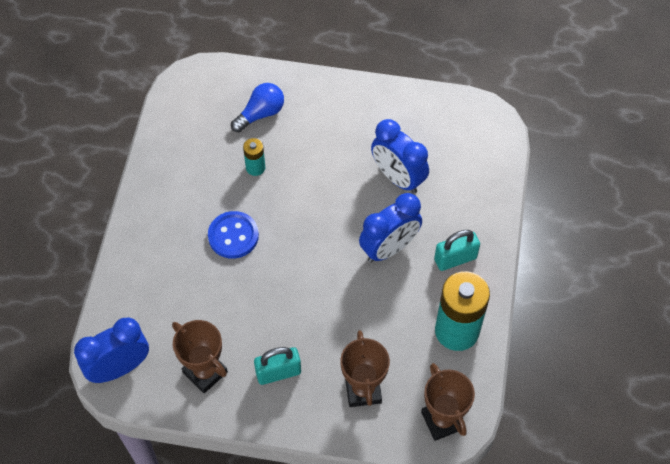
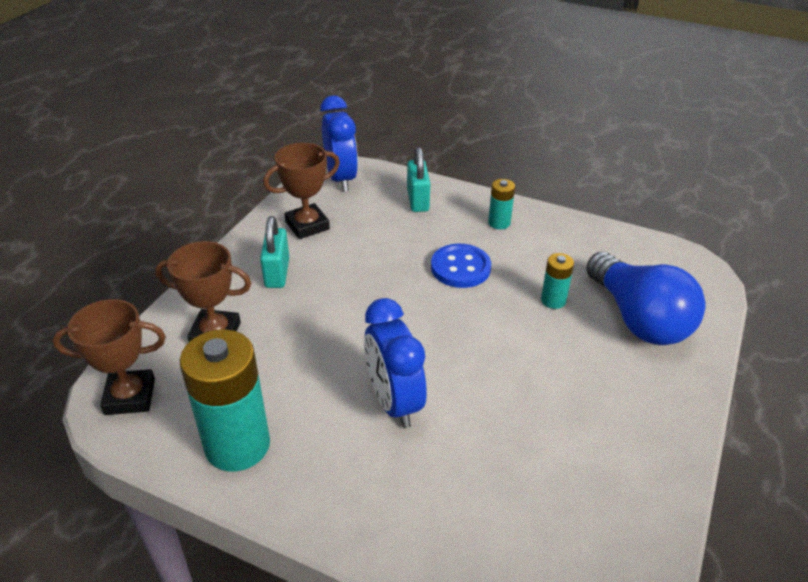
camera: 105 degrees right, 20 degrees down
blue light bulb [231,83,284,132] -> blue light bulb [586,252,706,345], size x1.70
blue clock [371,119,429,193] -> none
turquoise padlock [434,230,480,271] -> turquoise padlock moved to [407,147,430,212]
none -> turquoise battery [488,179,515,229]

